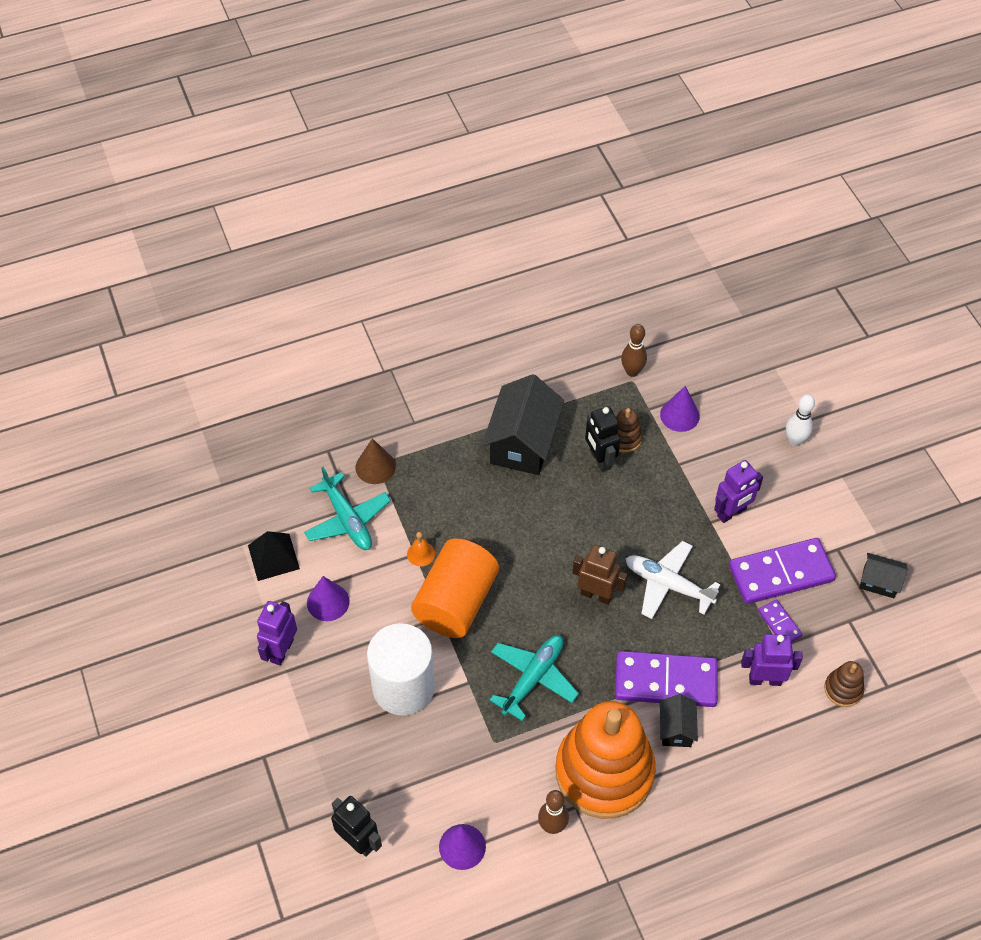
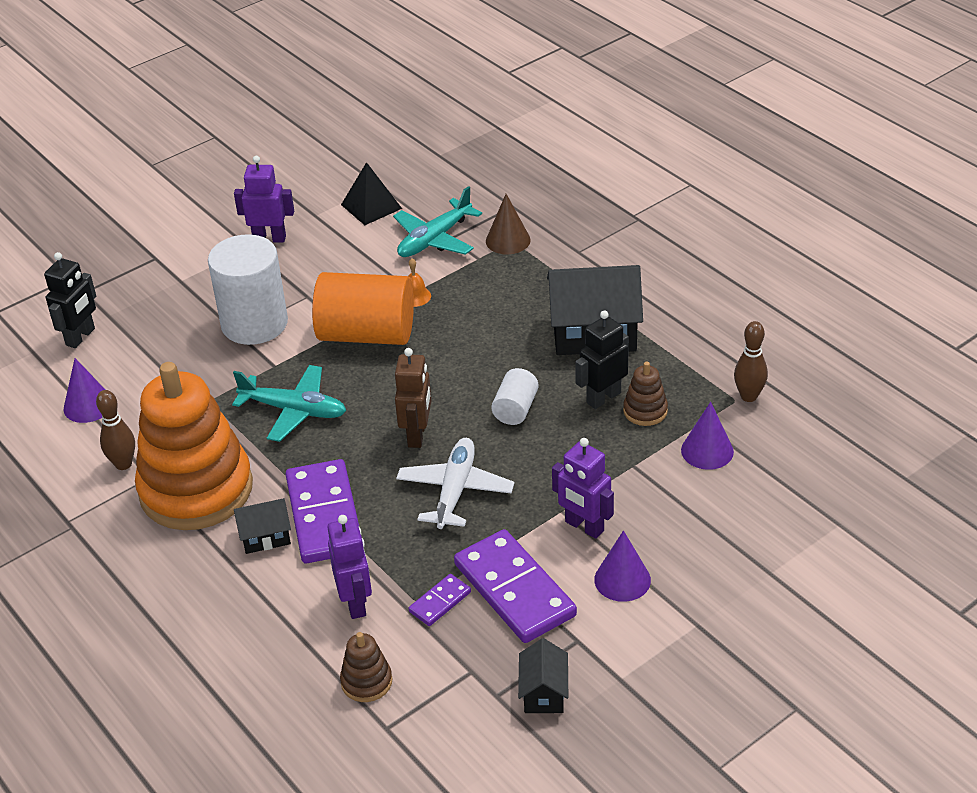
camera: 75 degrees right, 15 degrees down
purple cone [307,576,350,621] -> purple cone moved to [594,530,651,602]
white bowling pin [786,394,815,446] -> none
none -> white cylinder [491,368,539,425]

